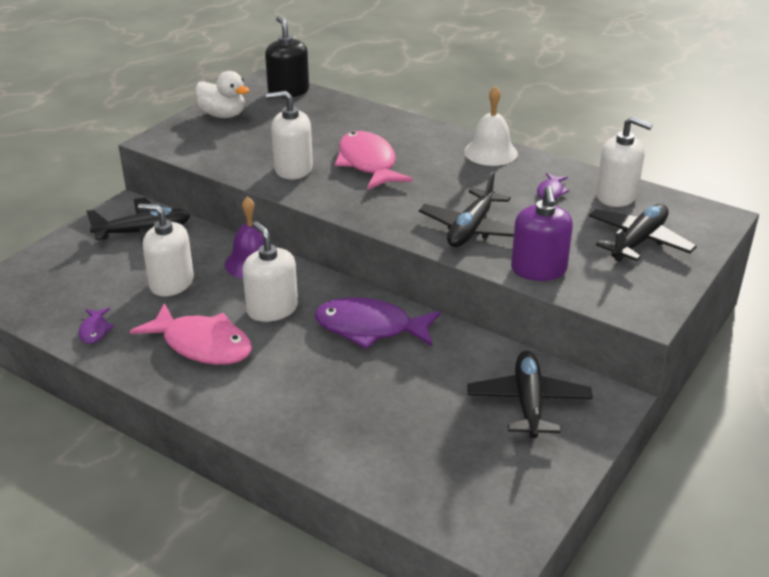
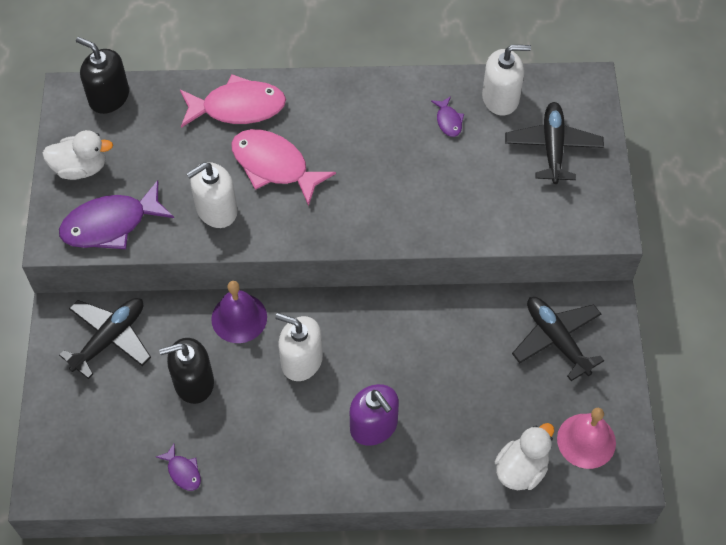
camera: 35 degrees left, 25 degrees up
pink fish [130,303,252,365] -> pink fish moved to [180,74,286,128]
white soap dispenser [138,204,194,296] -> black soap dispenser [159,338,214,404]
purple fish [315,297,441,349] -> purple fish moved to [59,180,174,249]
black plane [419,171,515,247] -> none
white bell [464,86,518,166] -> none
purple soap dispenser [511,186,573,281] -> purple soap dispenser moved to [350,384,399,446]
none -> white duck [495,423,554,490]
none -> pink bell [557,408,616,469]

